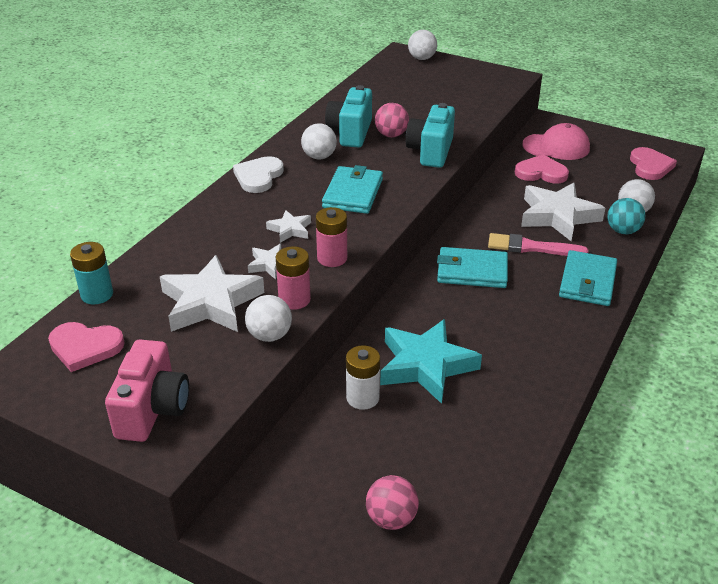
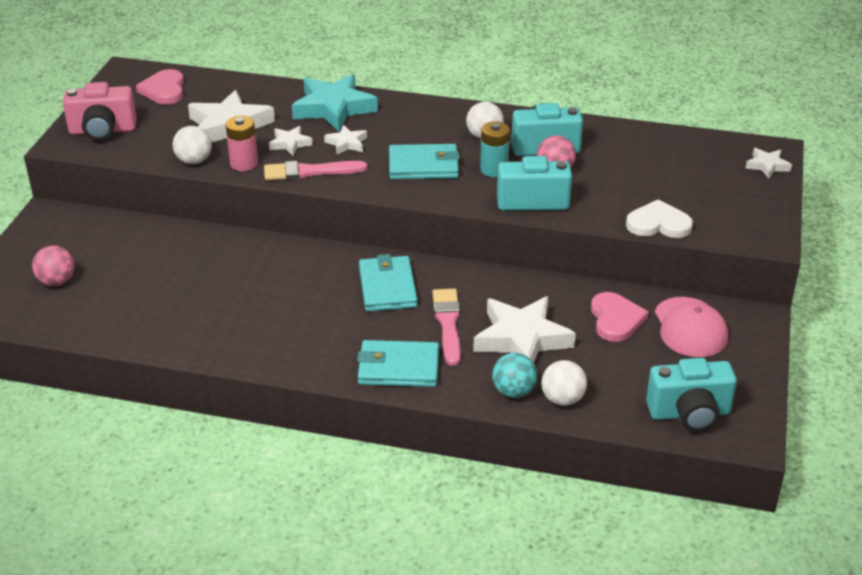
camera: 75 degrees right, 0 degrees up
turquoise battery [70,242,113,304] -> turquoise battery moved to [480,121,510,177]
white heart [233,156,284,193] -> white heart moved to [626,199,693,238]
pink battery [316,207,347,267] -> pink brush [264,161,367,180]
white battery [346,345,380,410] -> none
turquoise star [380,319,482,404] -> turquoise star moved to [292,74,378,131]
white ball [408,30,437,60] -> white star [746,148,792,178]
pink heart [630,147,677,180] -> turquoise camera [646,358,737,431]

